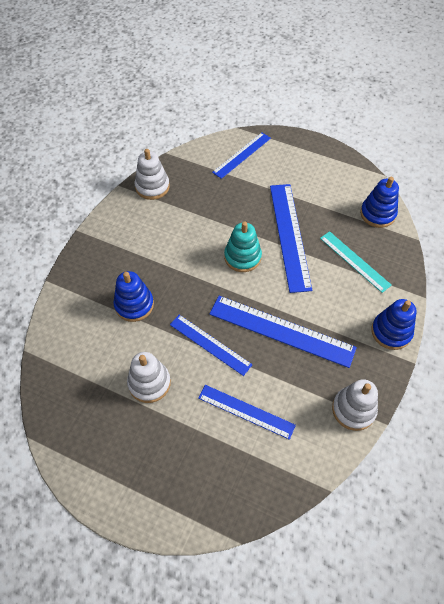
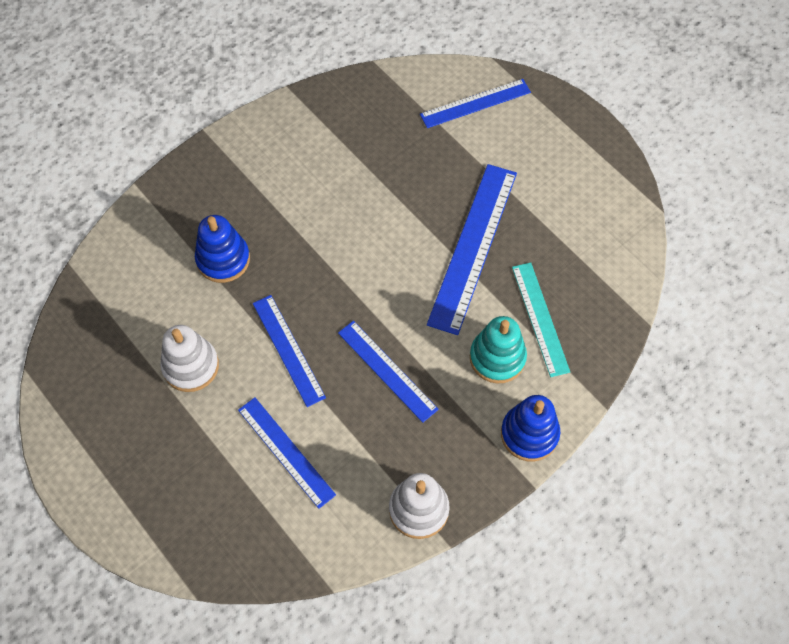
camera: 25 degrees right, 5 degrees up
white stacking toy [135,149,170,200] -> none
blue ruler [209,296,357,368] -> blue ruler [338,321,439,423], size x0.62
turquoise stacking toy [224,222,262,272] -> turquoise stacking toy moved to [470,316,527,383]
blue stacking toy [360,177,399,228] -> none

